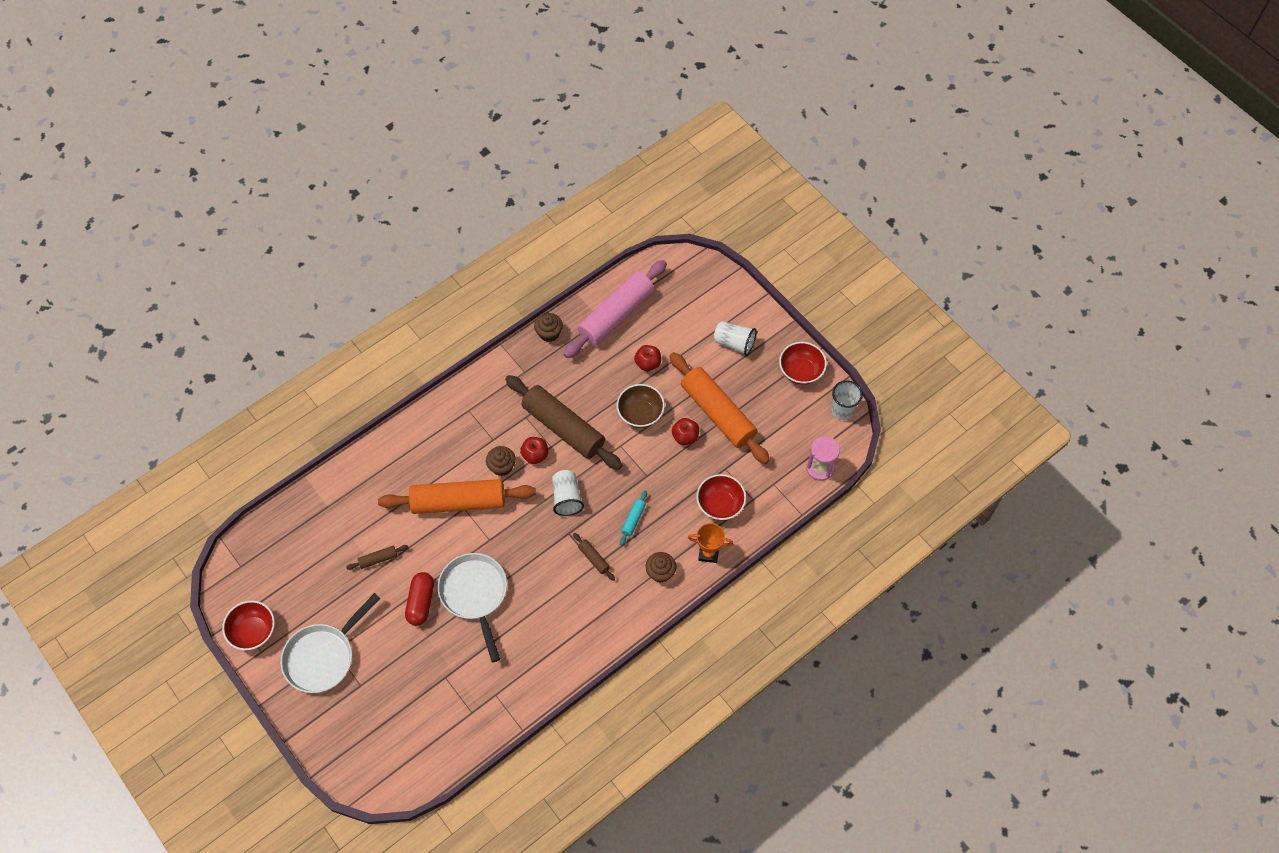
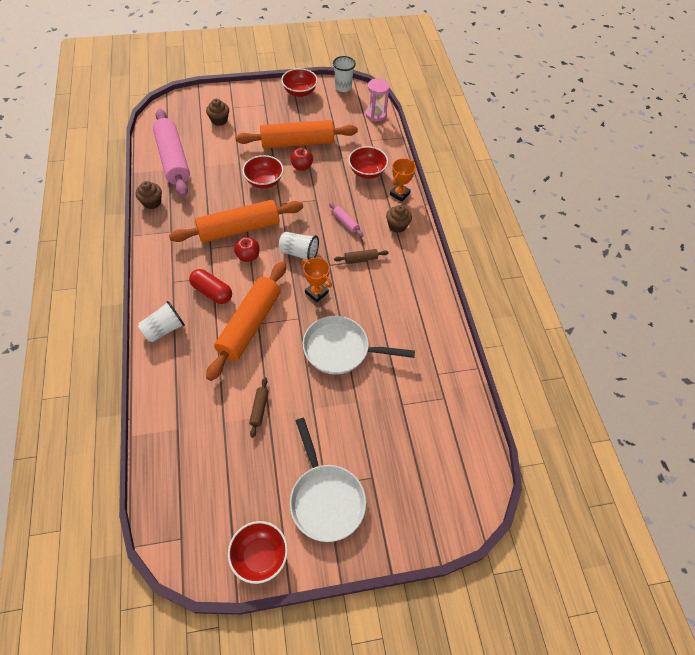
camera: 65 degrees left, 5 degrees down
red capsule [405,572,434,626] -> red capsule moved to [189,269,232,304]
brown cupcake [486,446,516,476] -> brown cupcake moved to [206,99,229,126]
brown rolling pin [505,375,622,470] -> orange rolling pin [169,200,303,243]
brown bowl [617,384,665,428] -> red bowl [243,155,284,189]
turquoise rolling pin [620,491,647,546] -> pink rolling pin [329,203,363,237]
red apple [634,345,661,371] -> none
white cup [714,321,757,356] -> white cup moved to [138,301,185,342]
none -> orange trophy [302,258,332,302]

